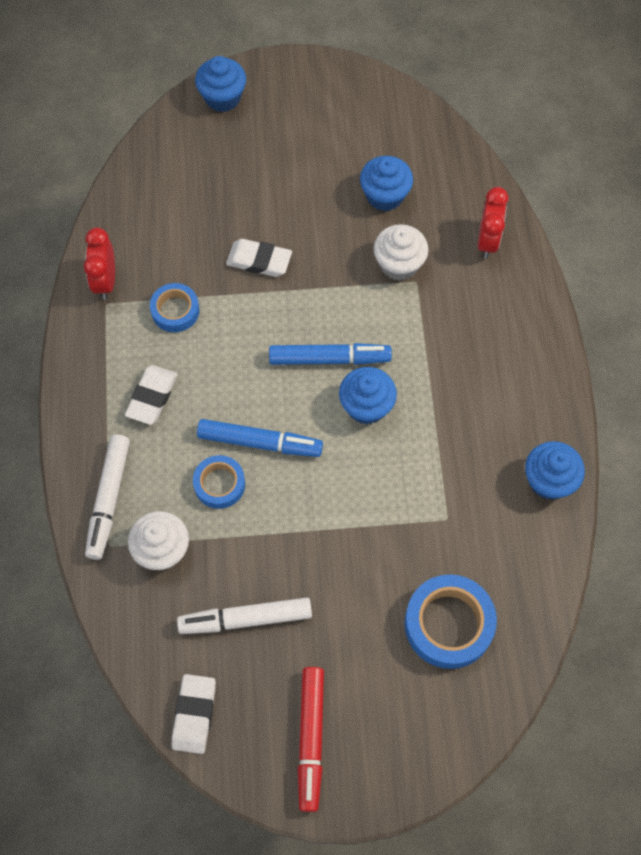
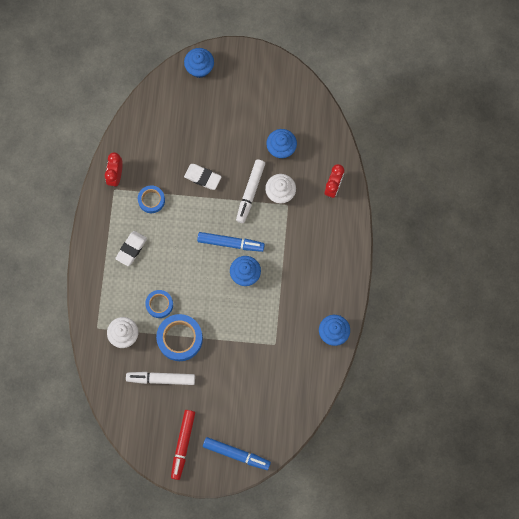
camera: 10 degrees right, 10 degrees up
white marker [85,434,130,560] -> white marker moved to [236,159,265,223]
white eraser [172,674,216,754] -> none
blue marker [197,419,323,457] -> blue marker moved to [203,437,271,470]
blue tape [405,574,497,669] -> blue tape moved to [156,314,203,361]

